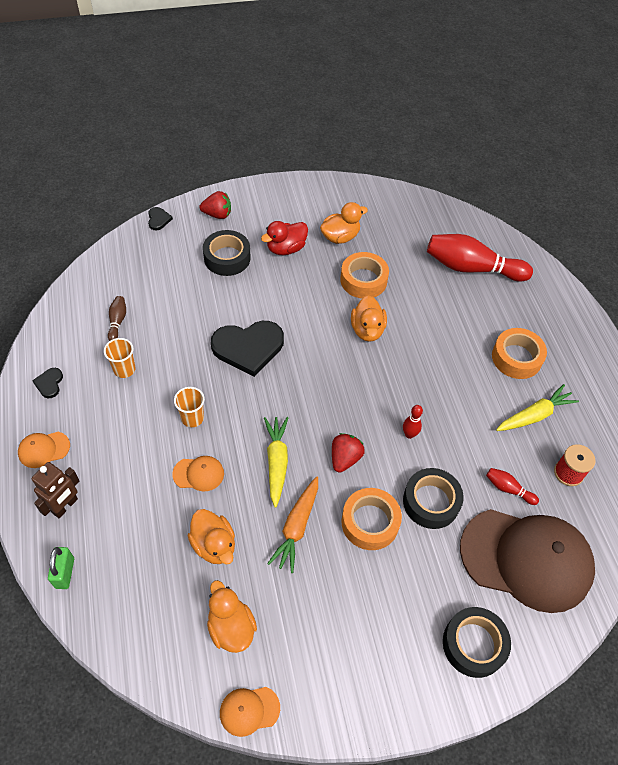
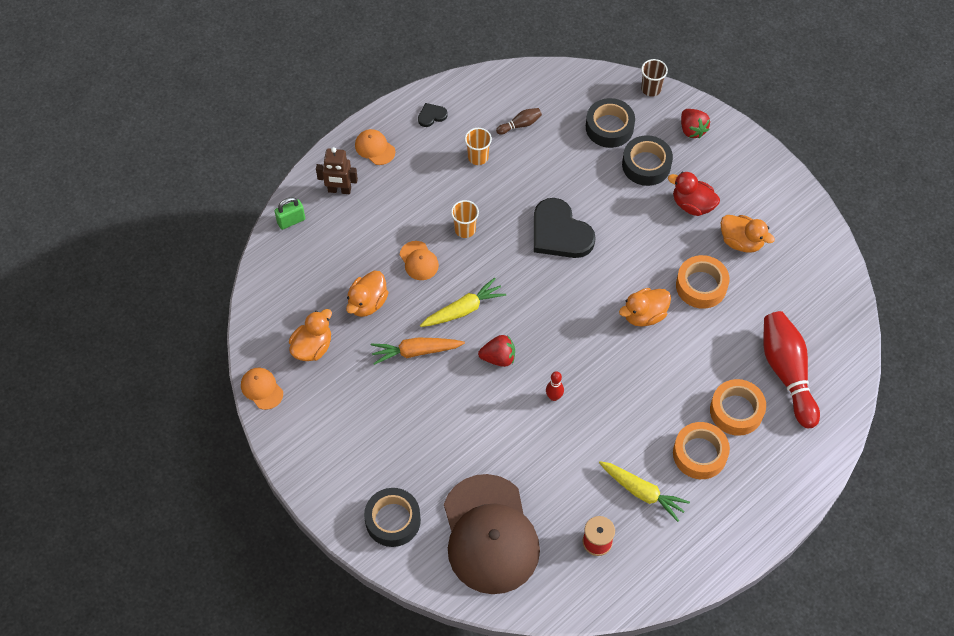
camera: 65 degrees right, 5 degrees up
black heart [148,207,173,230] -> brown cup [641,59,668,97]
orange tape [341,488,402,550] -> orange tape moved to [710,379,766,436]
black tape [403,468,464,529] -> black tape moved to [586,98,635,148]
red bowling pin [486,468,539,505] -> none

